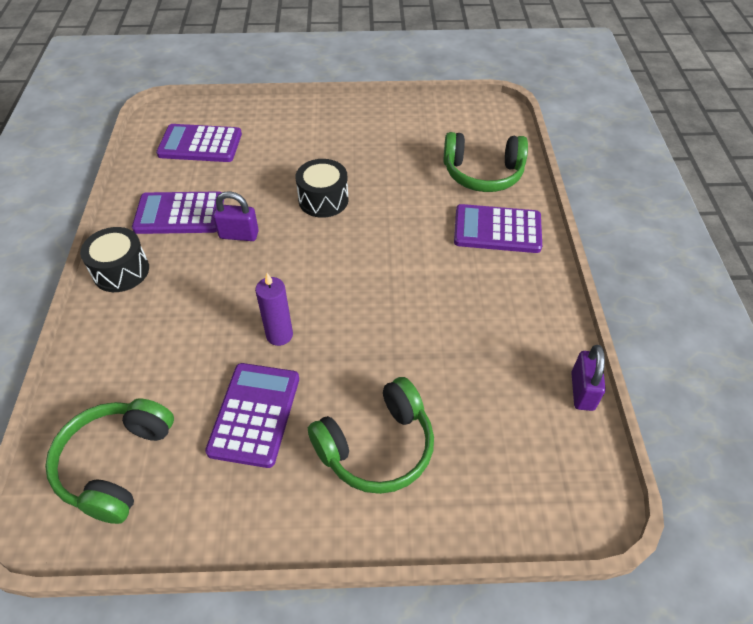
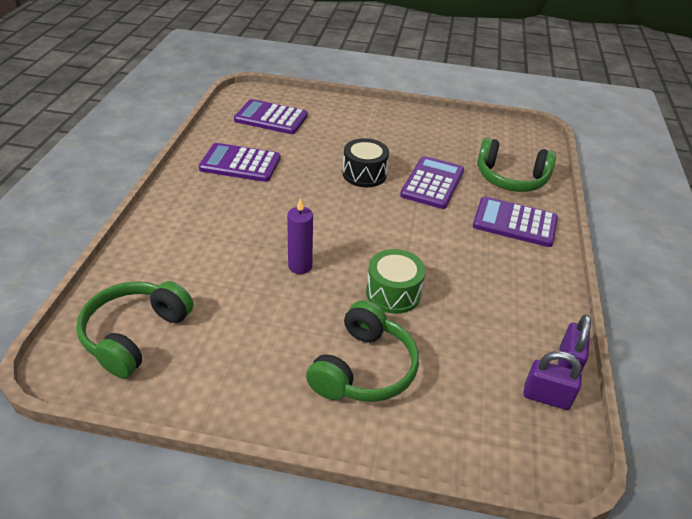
camera: 10 degrees right, 10 degrees down
black drum [80,227,149,292] -> none
purple calculator [205,363,299,468] -> purple calculator moved to [400,156,464,209]
purple padlock [213,191,259,241] -> purple padlock moved to [523,351,582,410]
green headphones [308,377,434,494] -> green headphones turned 45 degrees counterclockwise [306,300,419,402]
none -> green drum [366,249,425,314]

